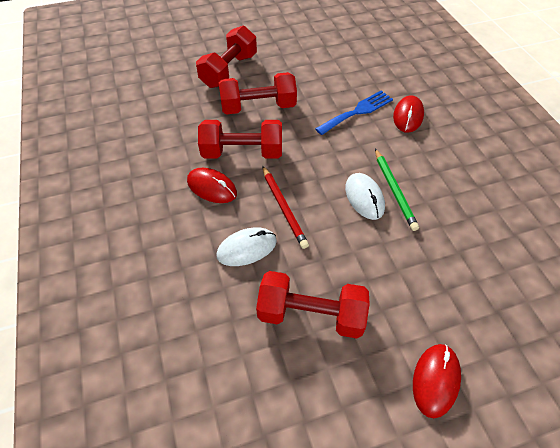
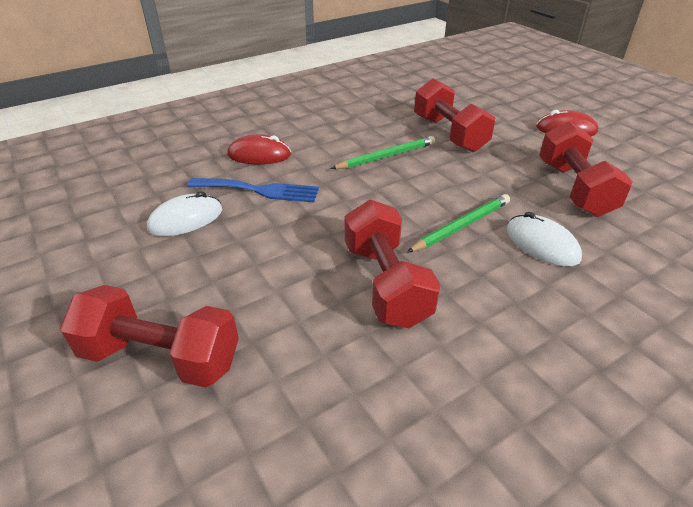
camera: 105 degrees left, 15 degrees down
red mouse [187,168,237,203] -> none
red dumbbell [219,72,297,115] -> red dumbbell moved to [414,78,495,152]
red pencil [262,166,309,249] -> green pencil [407,194,510,253]
blue fork [315,90,393,135] -> blue fork turned 150 degrees clockwise [187,178,319,202]
white mouse [345,173,385,220] -> white mouse moved to [147,191,222,236]

